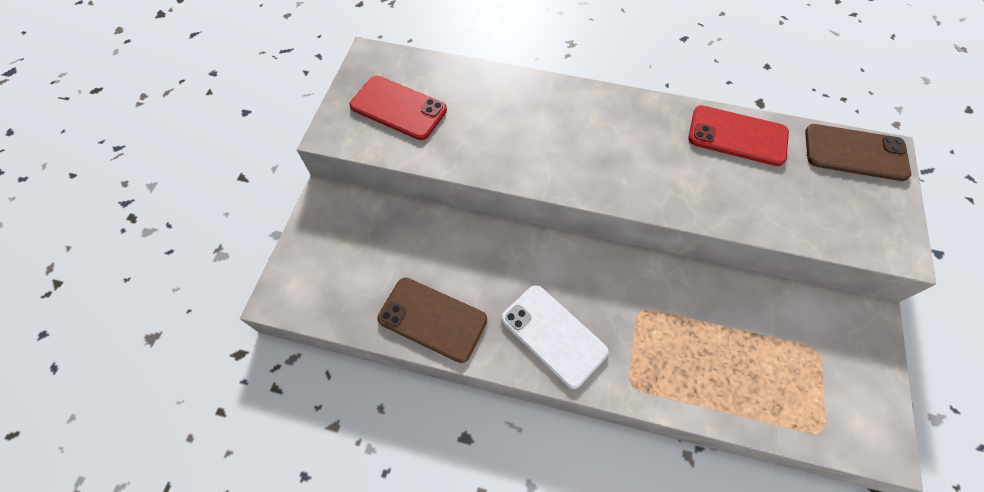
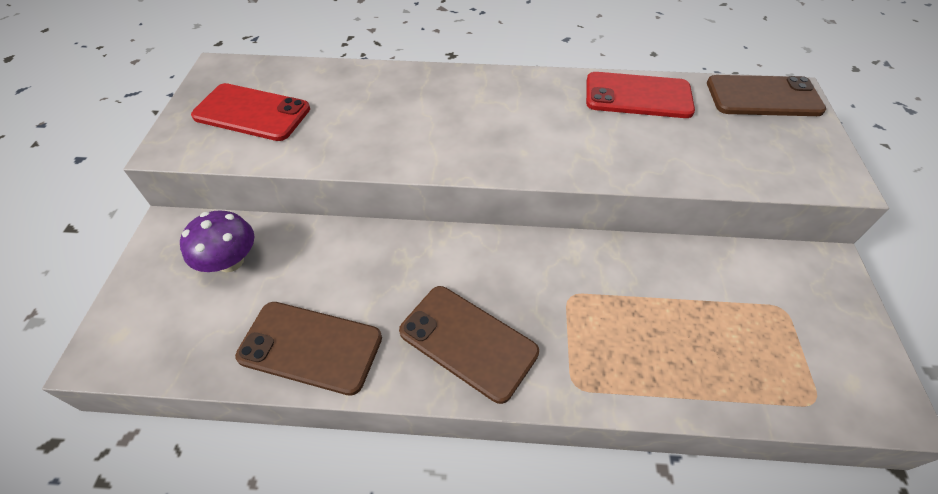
camera: 10 degrees left, 10 degrees down
white phone [501,285,609,389] -> brown phone [399,286,539,404]
none -> purple mushroom [180,210,254,272]

